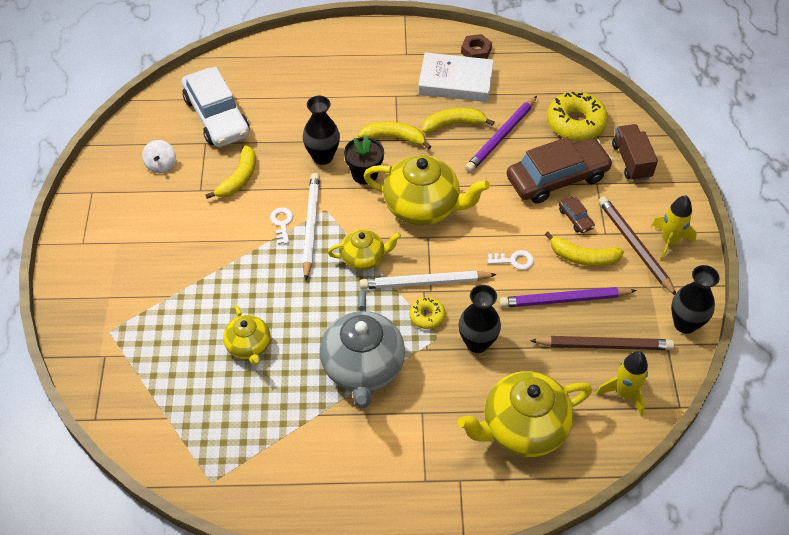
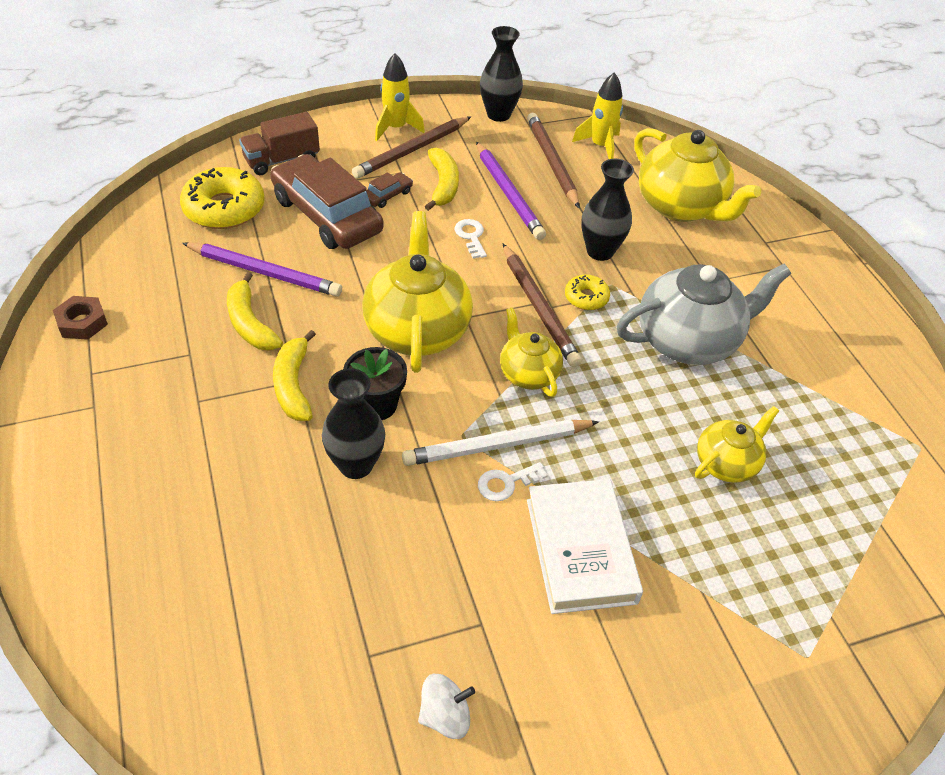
camera: 110 degrees left, 5 degrees down
white car [182,67,250,147] -> none
yellow banana [205,145,256,199] -> none
white pencil [360,271,497,289] -> brown pencil [503,244,582,367]
white book [418,52,494,102] -> white book moved to [527,479,643,614]

